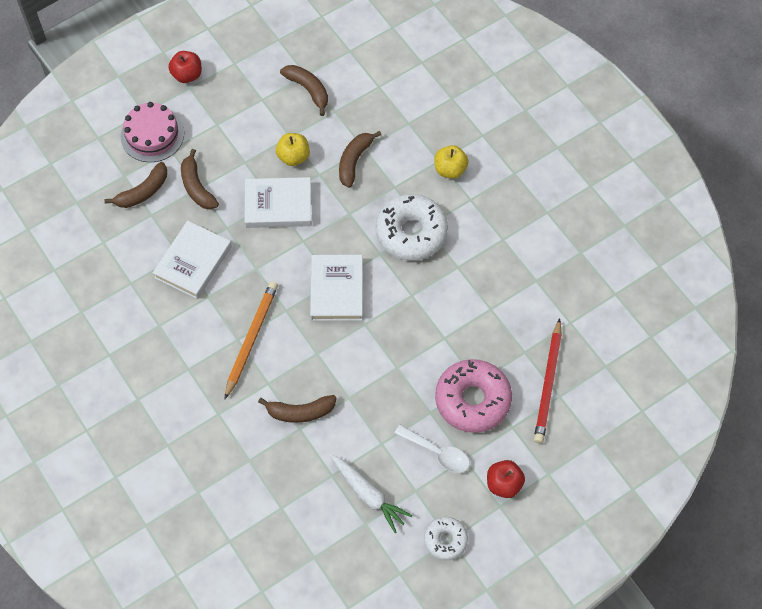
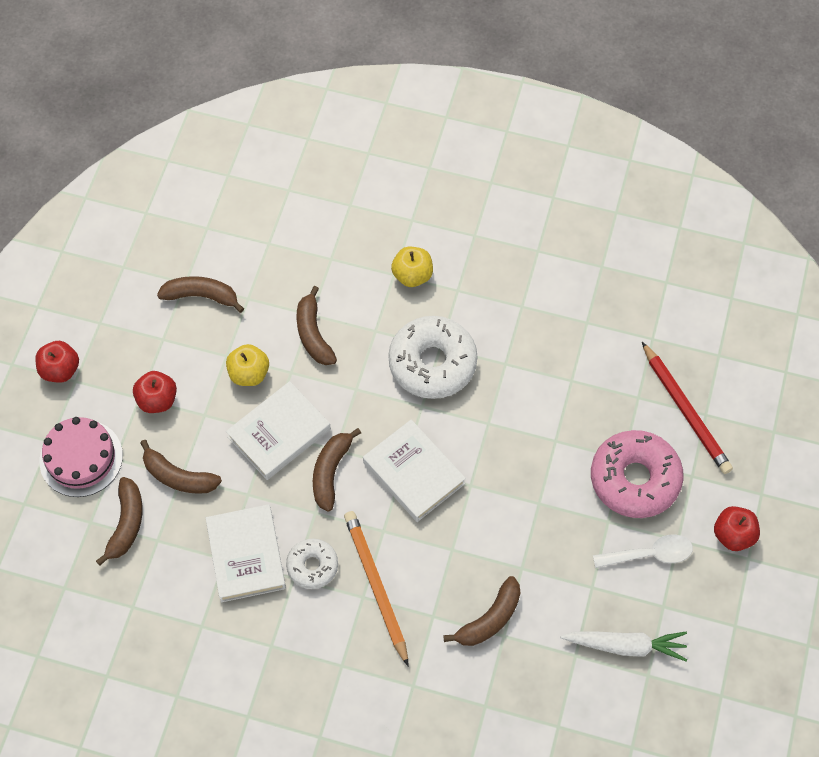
camera: 40 degrees left, 0 degrees up
white donut [424,517,468,561] -> white donut moved to [286,539,338,589]
none -> red apple [133,371,177,413]
none -> brown banana [313,428,361,512]

